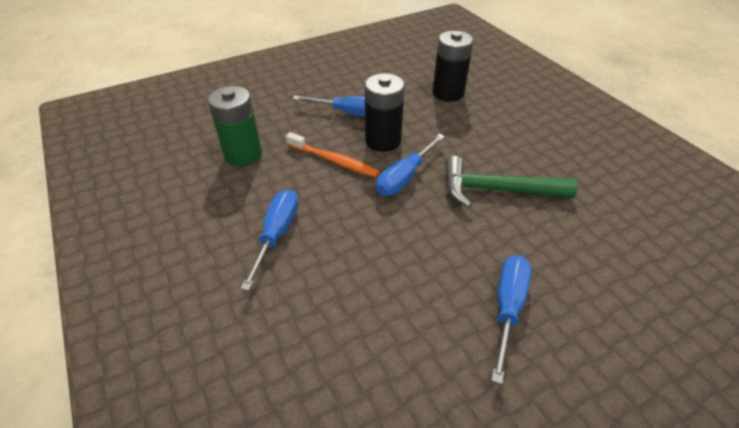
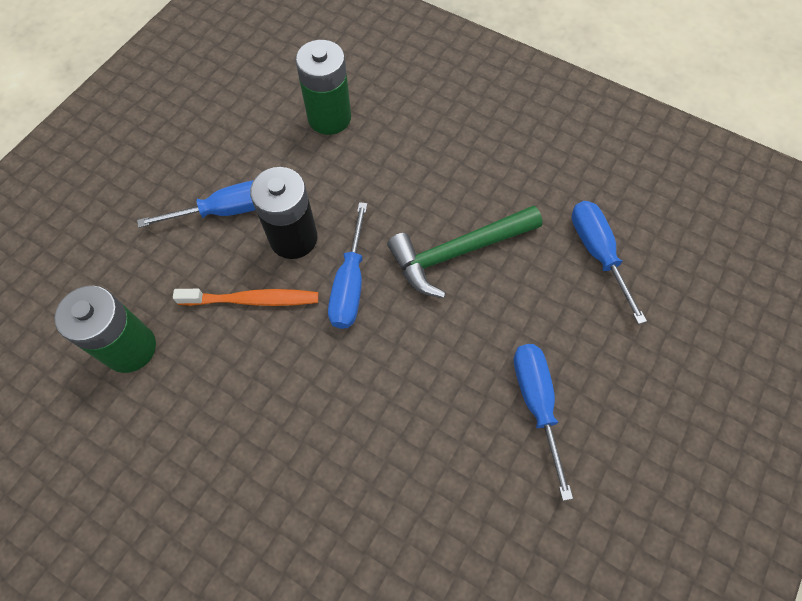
camera: 30 degrees left, 20 degrees up
blue screwdriver [240,189,298,291] -> blue screwdriver moved to [572,201,647,324]
black battery [433,31,474,102] -> green battery [295,40,351,135]

